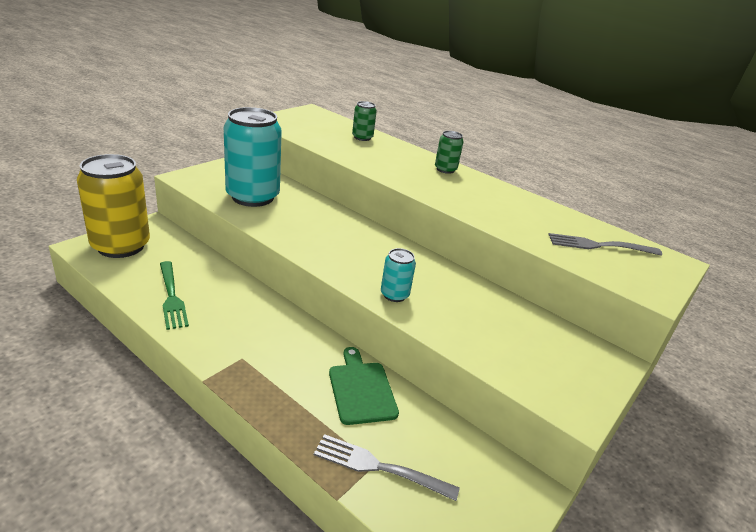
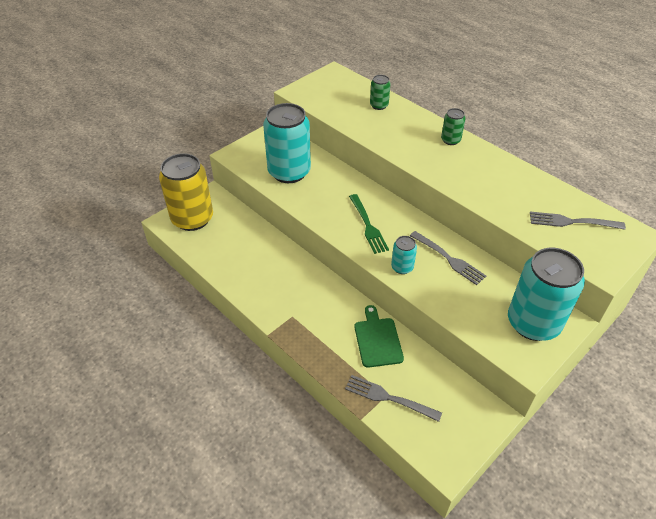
camera: 10 degrees right, 15 degrees up
green fork [160,261,189,330] -> green fork moved to [349,194,389,254]
none -> grey fork [410,231,486,285]
none -> turquoise can [508,248,585,341]

